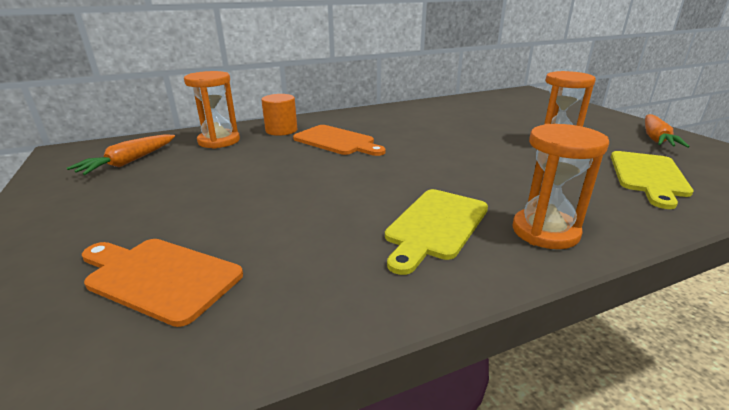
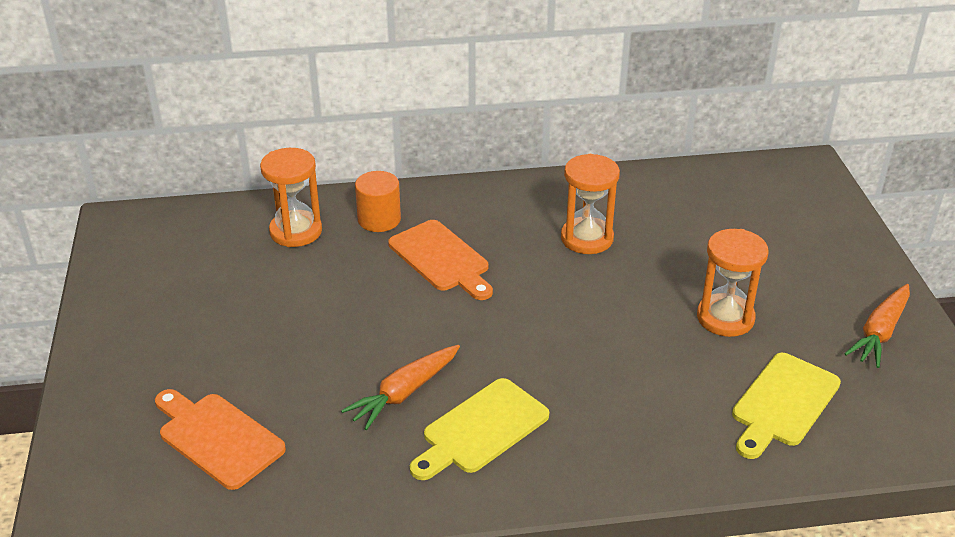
camera: 15 degrees right, 10 degrees up
orange carrot [67,134,175,175] -> orange carrot moved to [341,345,460,430]
orange hourglass [513,124,609,249] -> orange hourglass moved to [561,154,620,254]

